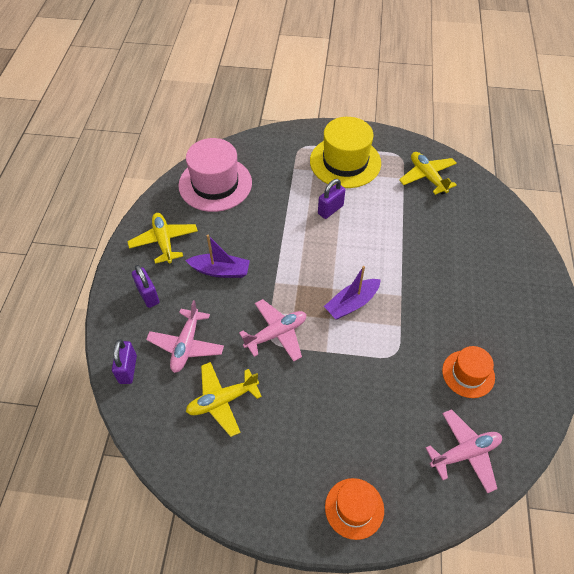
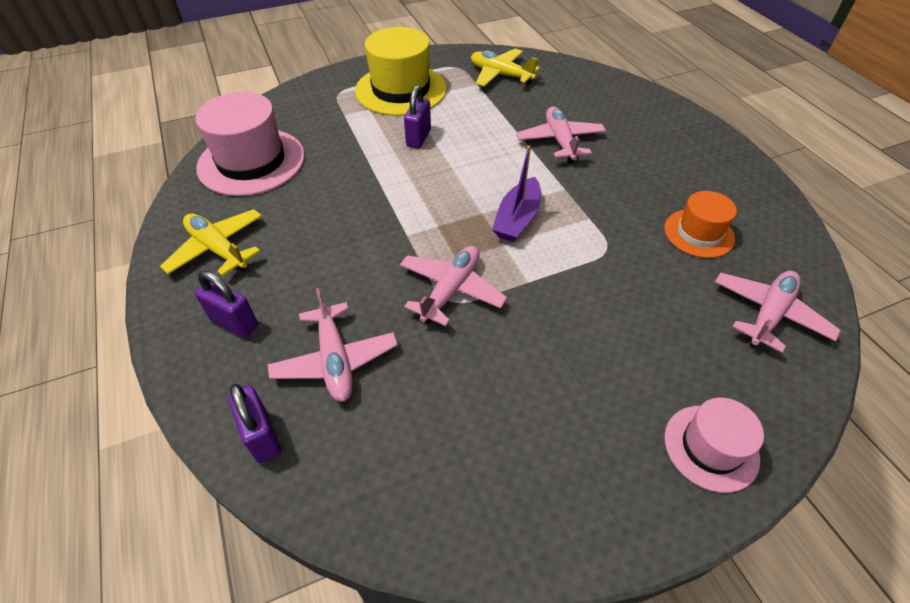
camera: 30 degrees left, 5 degrees down
purple boat [185,235,250,278] -> none
yellow plane [186,362,262,437] -> none
orange hat [325,478,384,540] -> pink hat [665,398,764,493]
none -> pink plane [516,106,606,164]

